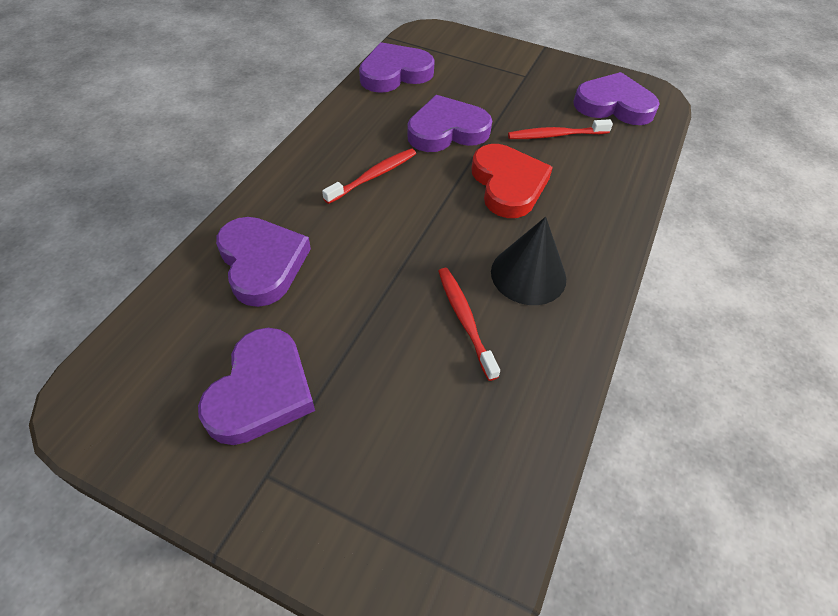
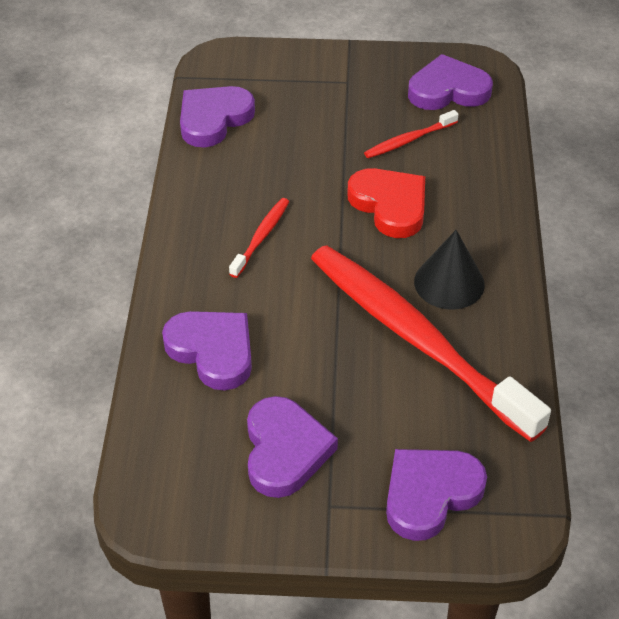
camera: 20 degrees left, 5 degrees down
purple heart [407,95,492,152] -> purple heart moved to [386,449,487,541]
red toothbrush [438,268,500,381] -> red toothbrush [311,245,551,442], size x2.47

